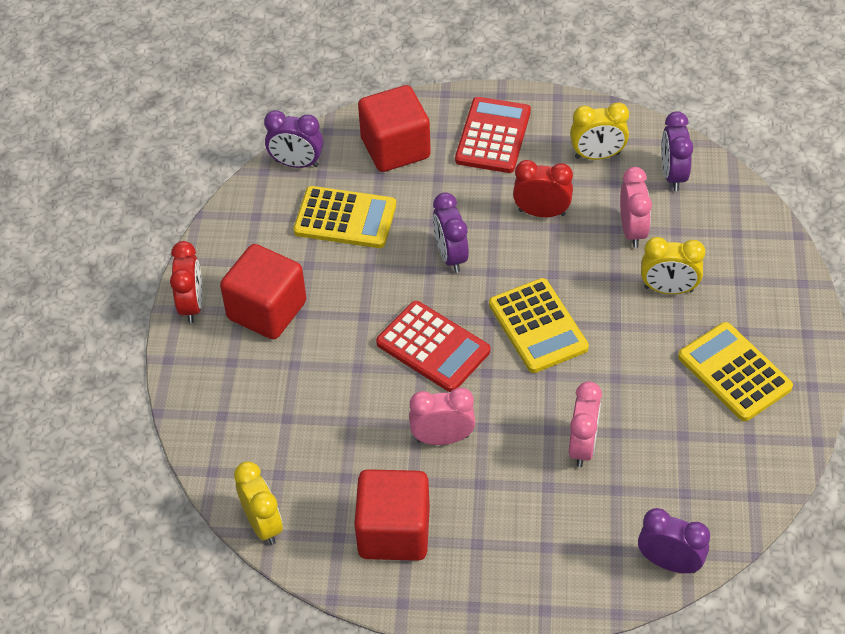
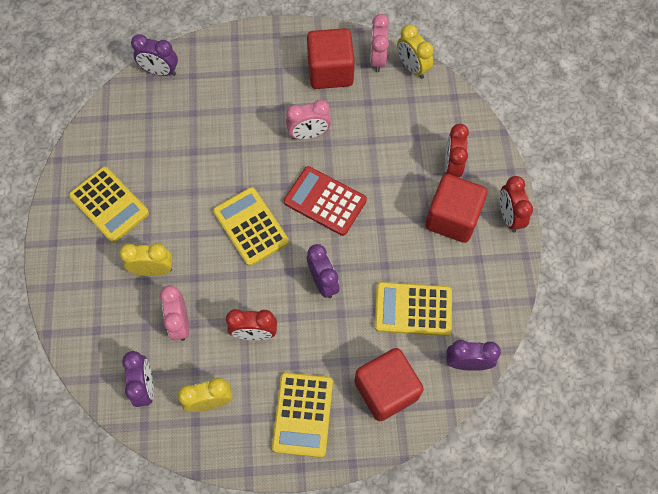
camera: 170 degrees right, 15 degrees up
red calculator [455,97,531,173] -> yellow calculator [272,372,333,458]
pink clock [569,381,602,467] -> pink clock moved to [370,14,390,72]
none -> red clock [445,124,469,177]

